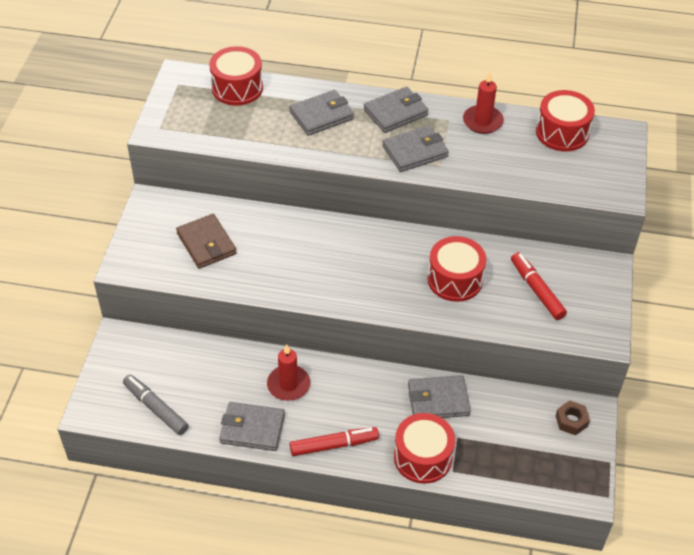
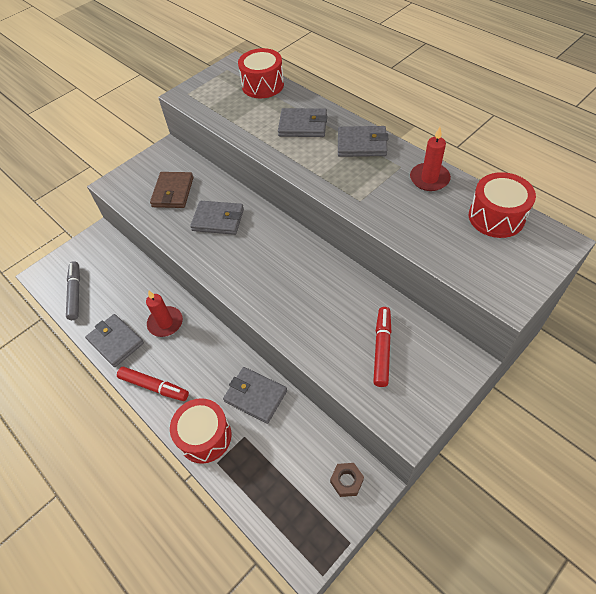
camera: 40 degrees right, 5 degrees up
grey wallet [382,125,449,172] -> grey wallet moved to [190,201,244,235]
red drum [428,236,486,302] -> none

